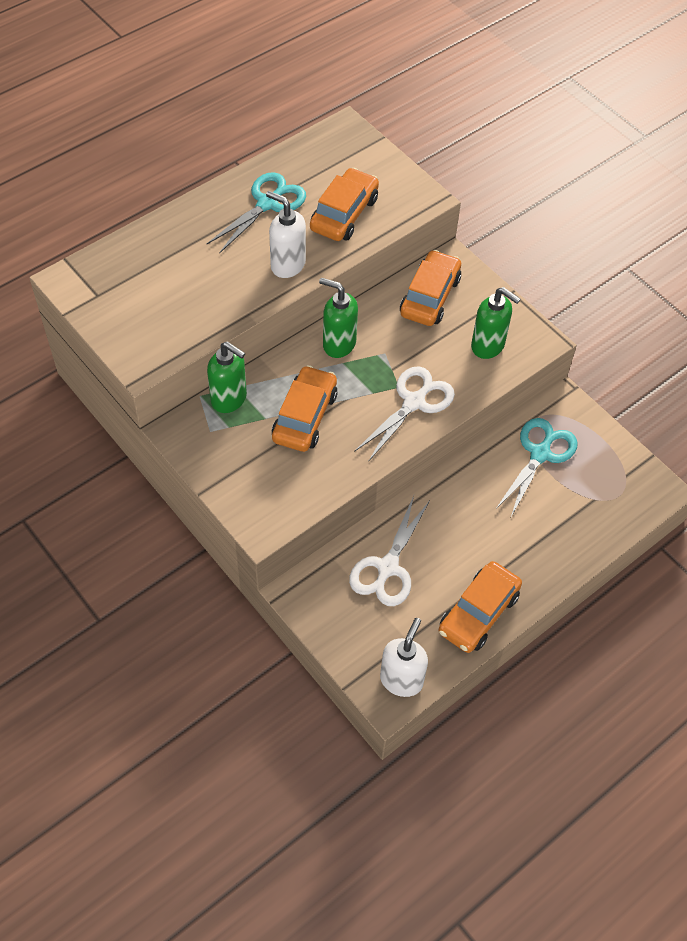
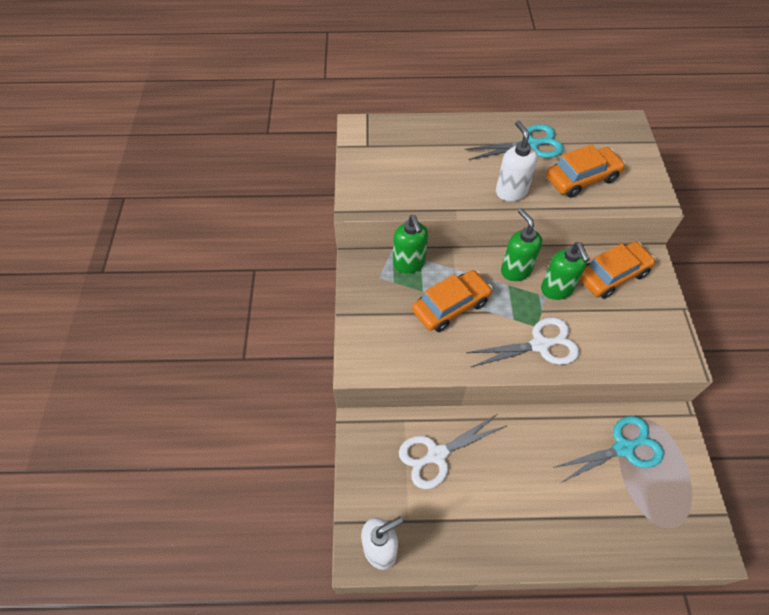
camera: 40 degrees right, 0 degrees up
orange car [439,561,522,653] -> none
green soap dispenser [471,287,521,359] -> green soap dispenser moved to [541,242,590,300]

